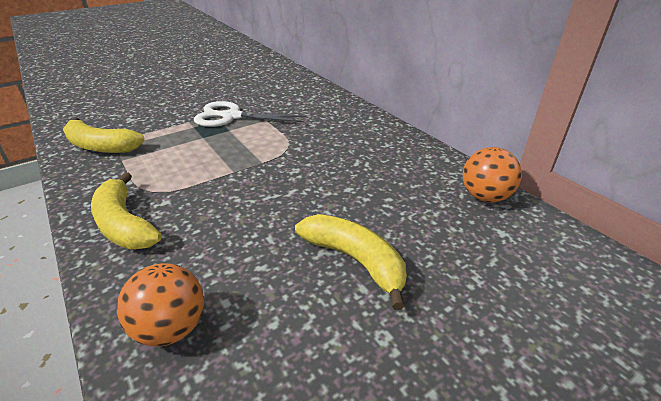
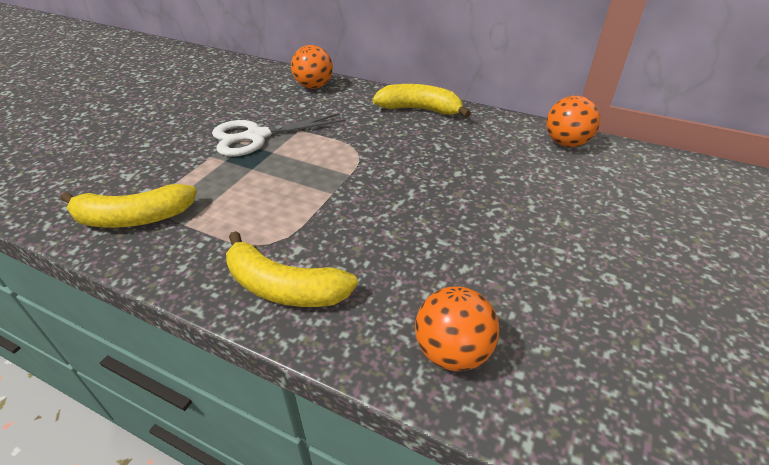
camera: 30 degrees left, 5 degrees up
yellow banana [295,214,407,310] -> yellow banana moved to [372,84,471,118]
none -> orange ball [291,45,333,89]

